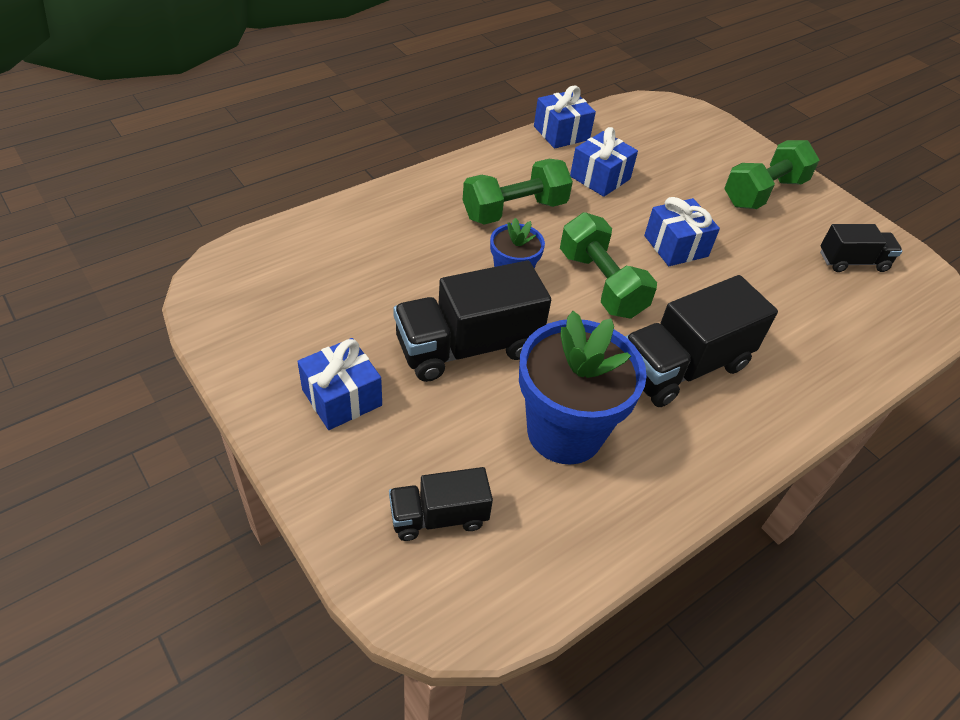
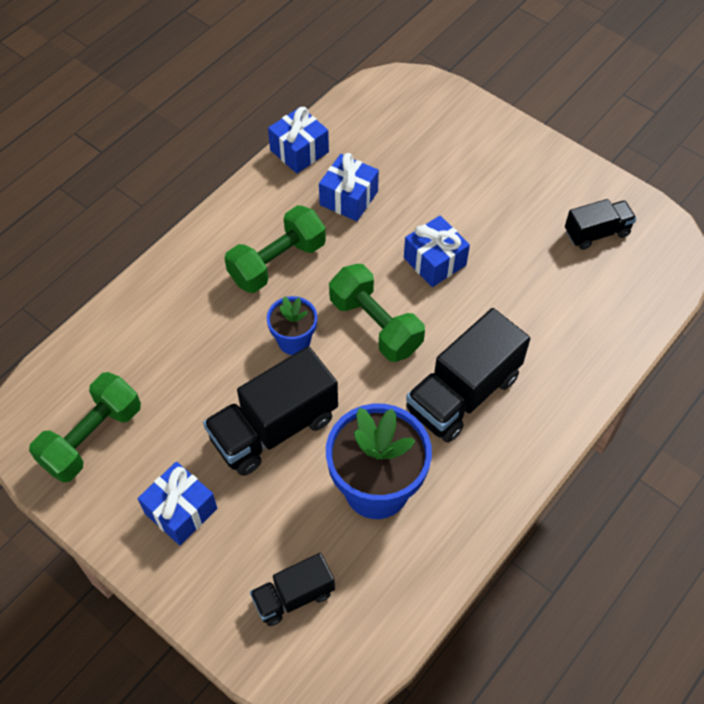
camera: 10 degrees left, 10 degrees up
green dumbbell [724,140,820,209] -> green dumbbell moved to [29,372,141,483]

